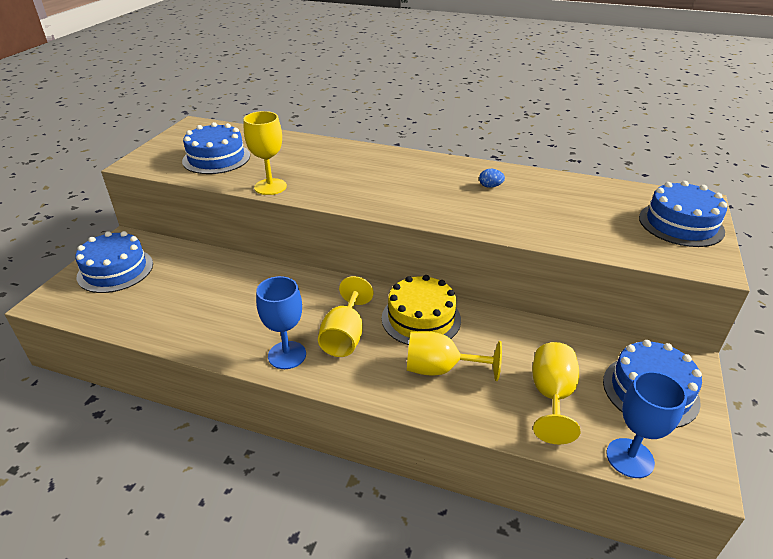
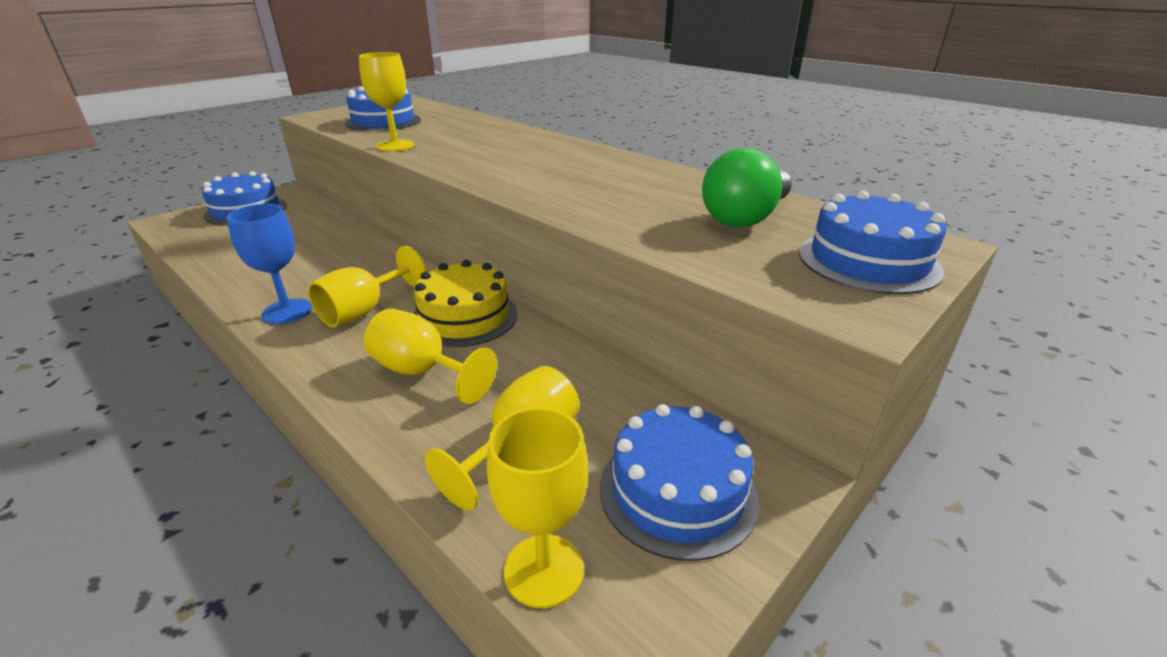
camera: 25 degrees right, 5 degrees down
blue egg [479,169,505,188] -> none
blue goblet [606,371,687,478] -> yellow goblet [487,407,588,608]
none -> green light bulb [702,148,792,227]

